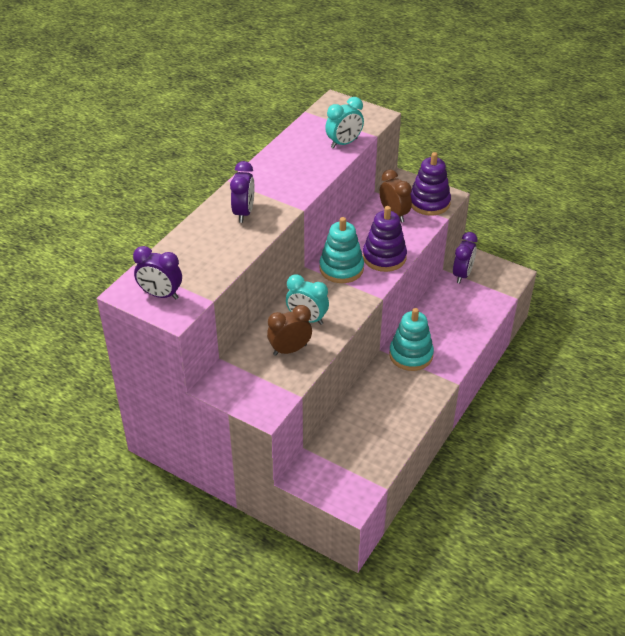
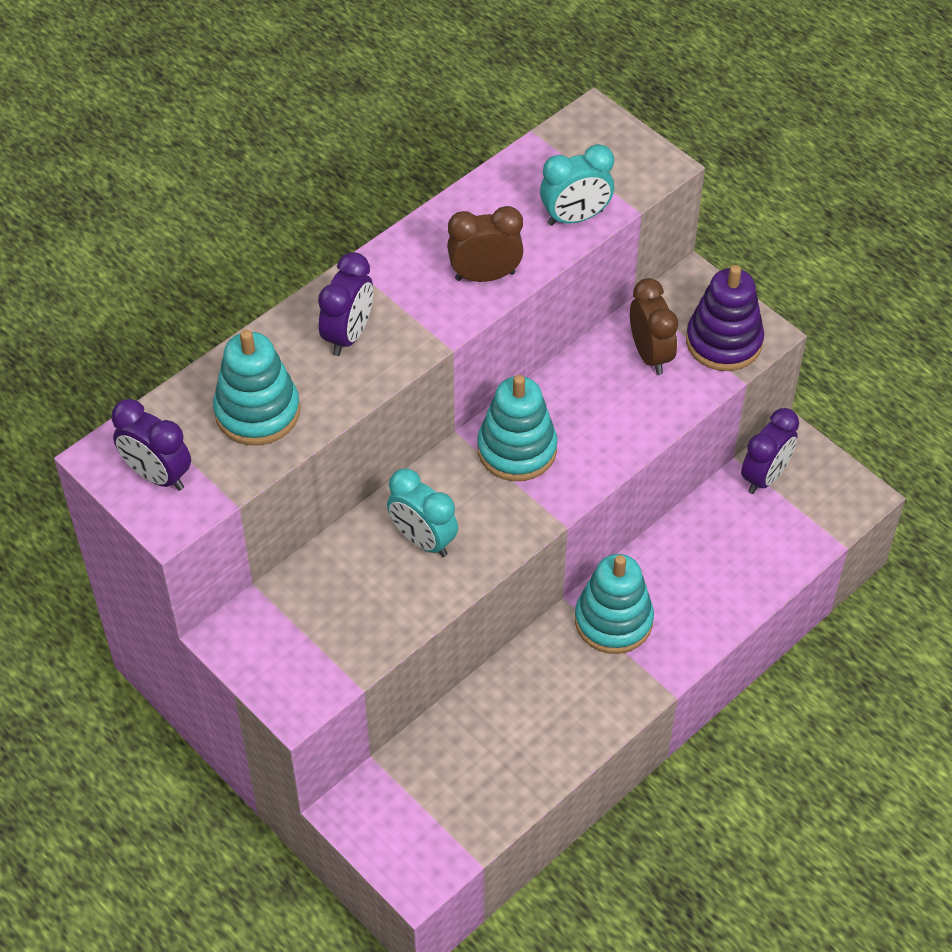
camera: 15 degrees right, 10 degrees up
brown clock [267,305,312,356] -> brown clock moved to [447,206,524,282]
purple stacking toy [363,206,407,272] -> none
none -> turquoise stacking toy [213,329,300,445]

